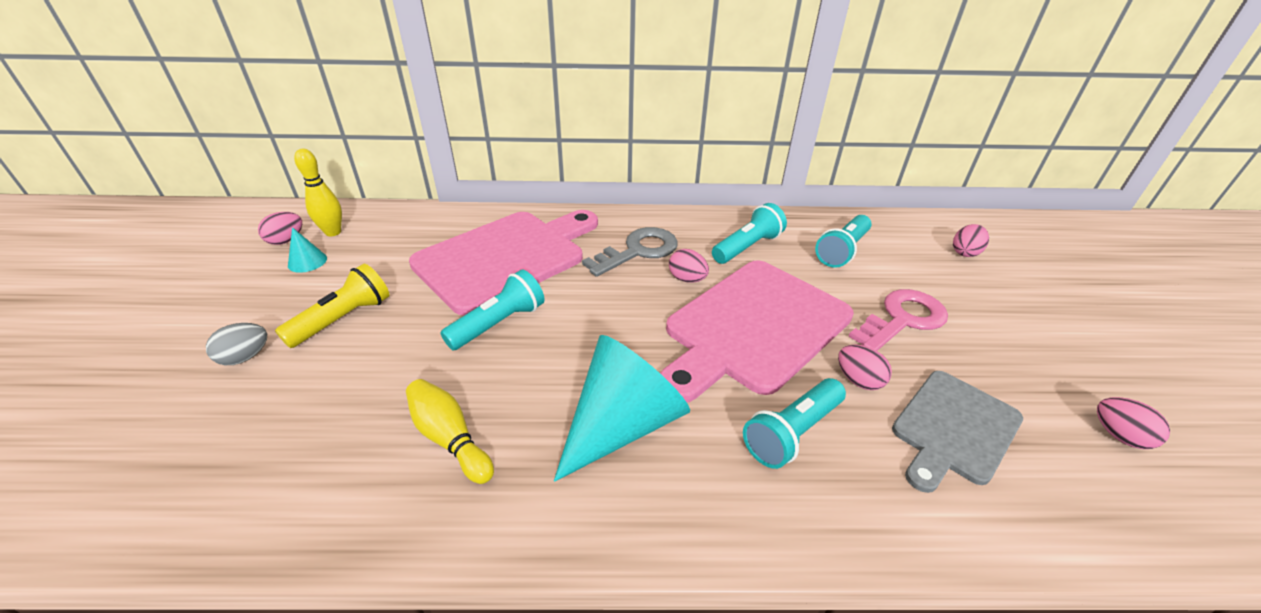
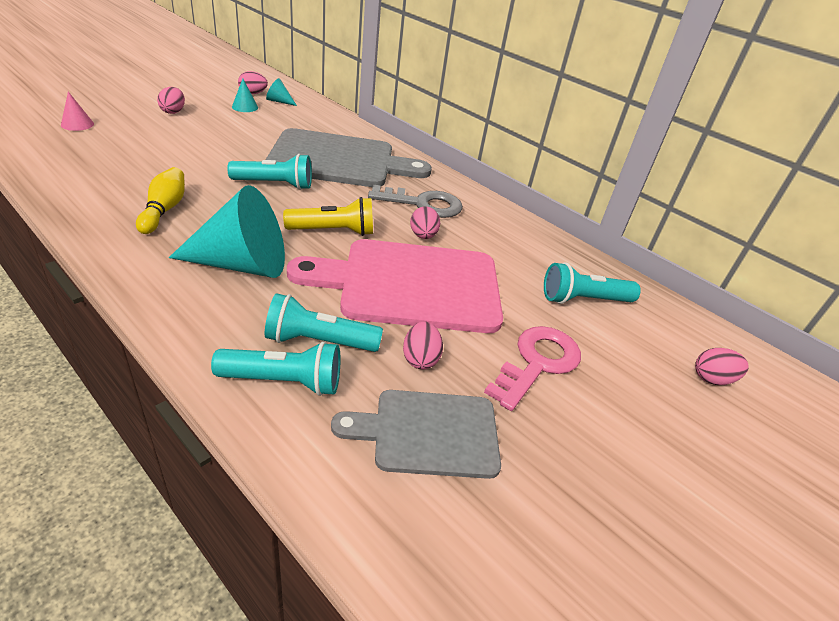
camera: 40 degrees right, 0 degrees up
grey egg [206,323,267,365] -> none
yellow flashlight [275,264,390,348] -> yellow flashlight moved to [283,197,373,236]
yellow bowling pin [294,149,342,236] -> turquoise cone [266,78,297,106]
pink cutting board [409,210,598,316] -> grey cutting board [266,128,432,187]
turquoise flashlight [712,203,787,264] -> turquoise flashlight moved to [211,341,340,396]
pink key [848,289,948,351] -> pink key turned 60 degrees counterclockwise [484,326,581,411]
pink egg [1097,397,1170,449] -> pink egg moved to [157,87,185,114]
none -> pink cone [61,92,94,131]

